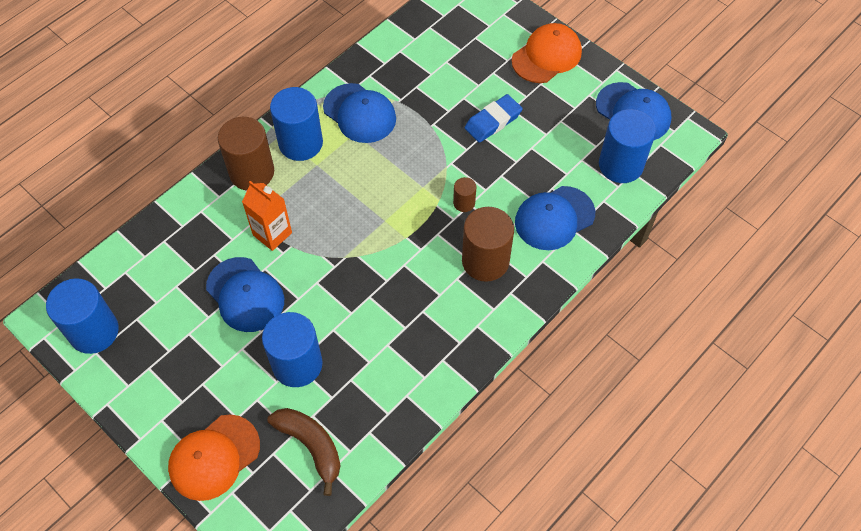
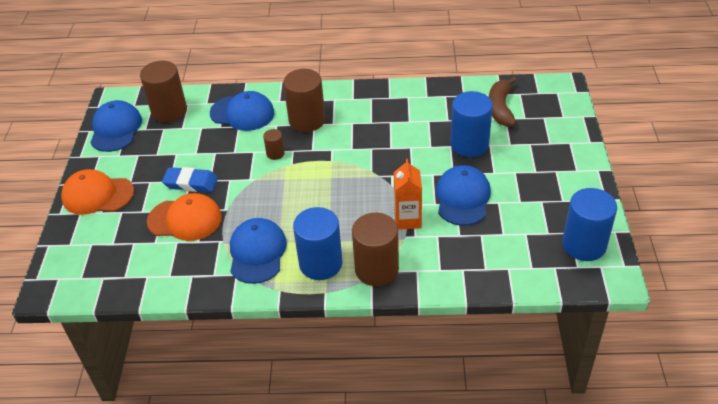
camera: 130 degrees left, 15 degrees down
orange cap [168,414,260,501] -> orange cap moved to [147,193,222,241]
blue cylinder [599,109,656,183] -> brown cylinder [140,61,187,123]

